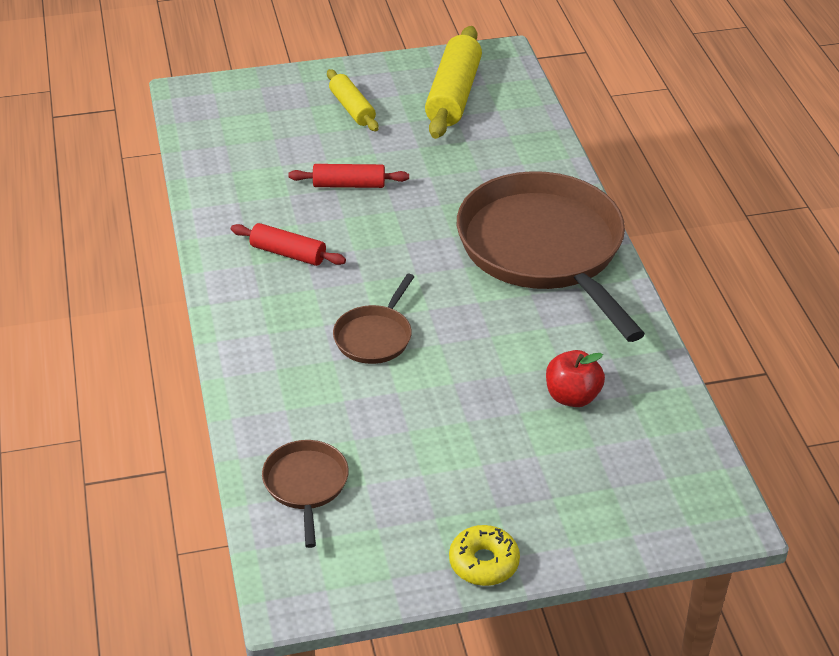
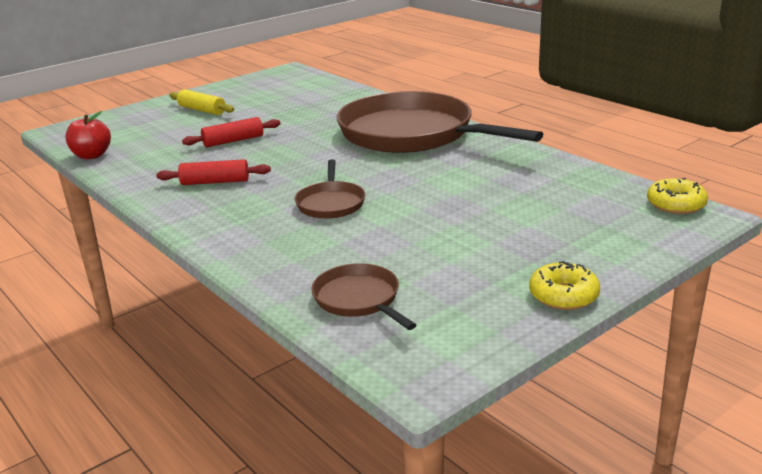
camera: 25 degrees left, 15 degrees down
yellow rolling pin [425,26,482,139] -> none
red apple [546,350,605,407] -> red apple moved to [65,111,111,159]
none -> yellow donut [647,178,708,214]

